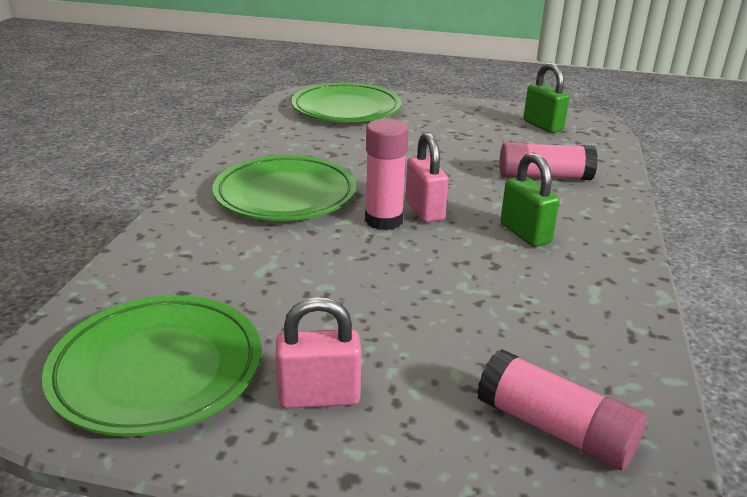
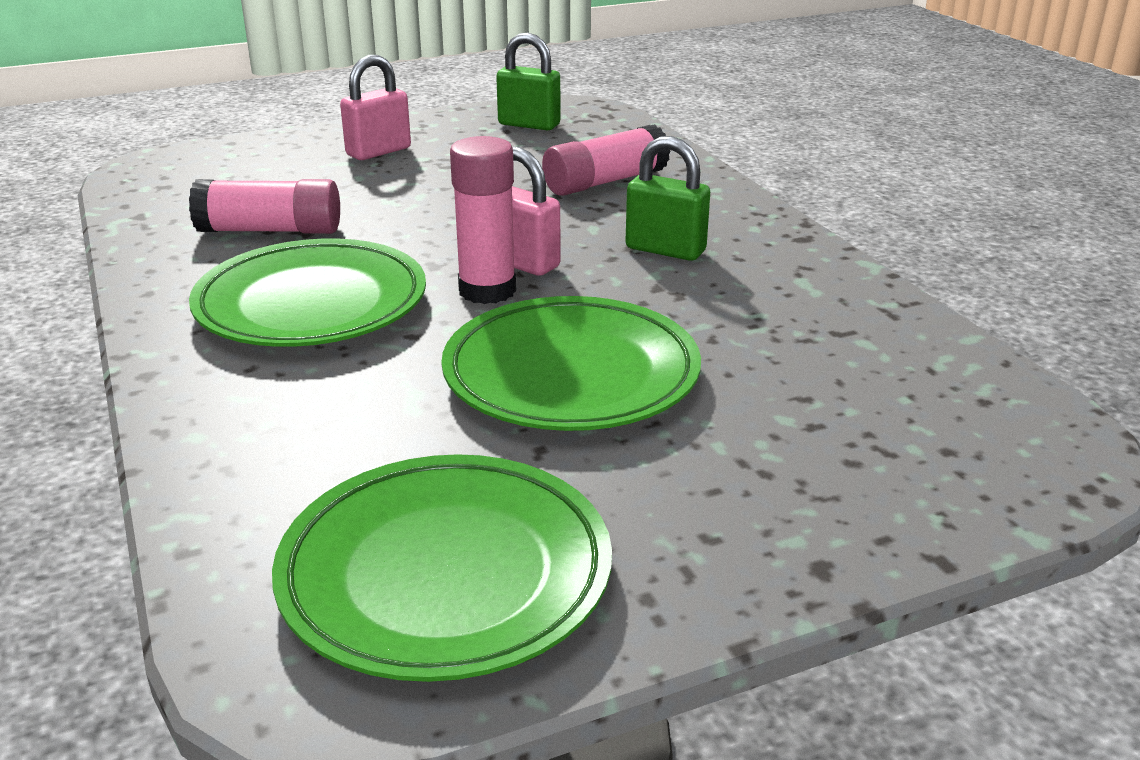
camera: 35 degrees left, 0 degrees up
pink padlock [276,297,361,409] -> pink padlock moved to [340,55,411,160]
green plate [291,82,402,122] -> green plate moved to [441,296,701,431]
pink glue stick [477,349,646,470] -> pink glue stick moved to [189,179,340,234]

